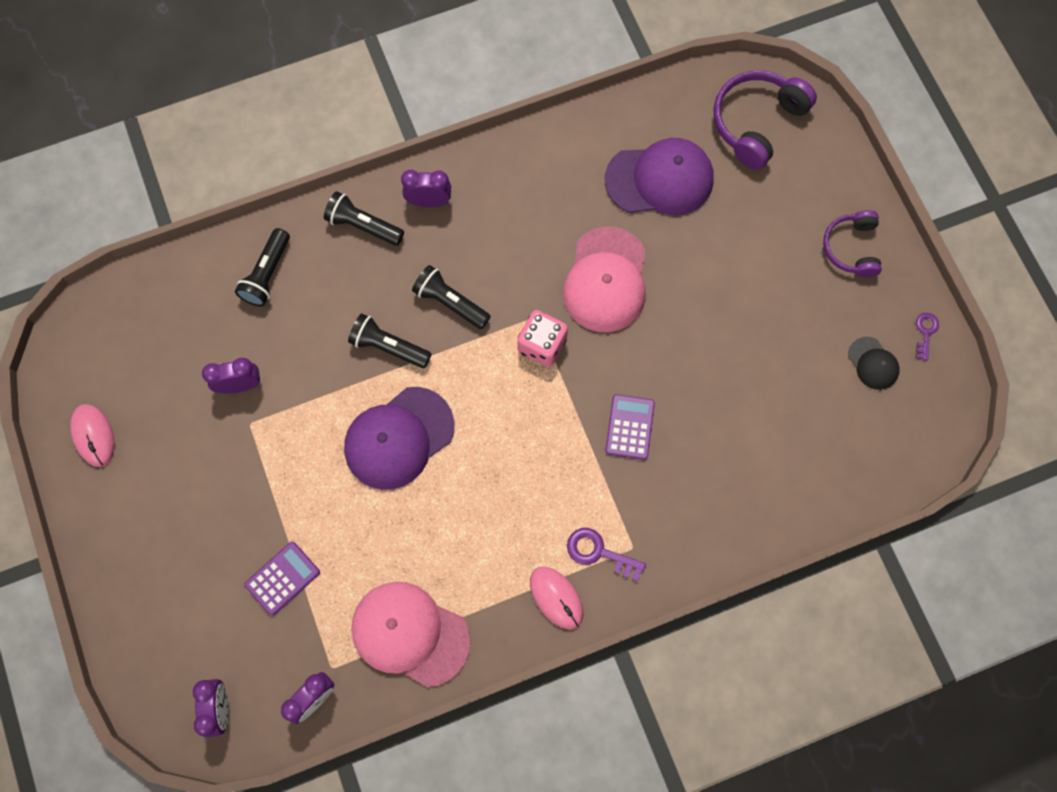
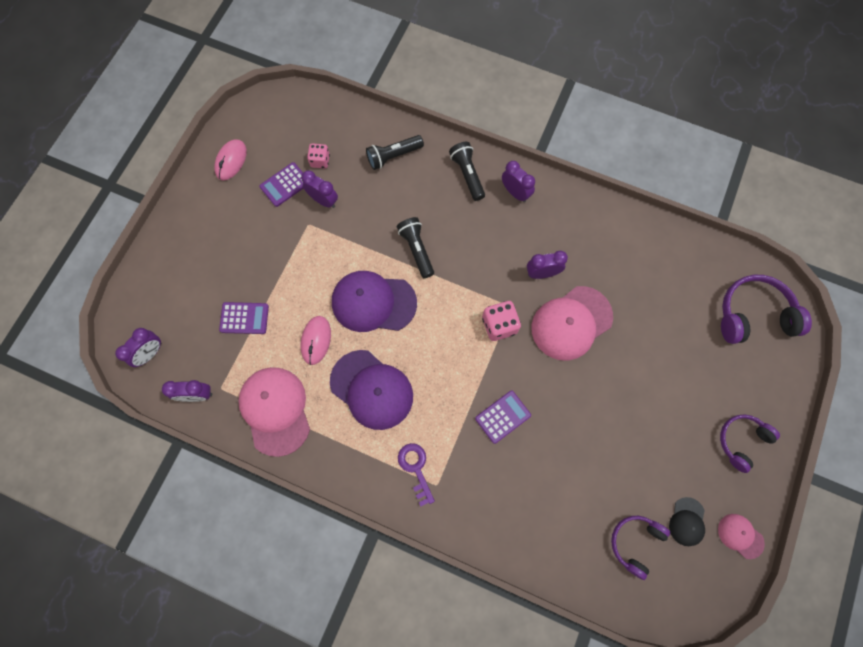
camera: 45 degrees right, 0 degrees up
black flashlight [412,265,491,329] -> none
pink mouse [530,567,583,629] -> pink mouse moved to [300,316,331,365]
purple cap [605,138,714,215] -> purple cap moved to [330,350,413,430]
purple key [916,313,939,361] -> pink cap [718,514,765,559]
none -> purple calculator [259,162,304,207]
none -> pink dice [307,143,330,168]
none -> purple clock [527,250,568,279]
none -> purple headphones [611,516,670,580]

